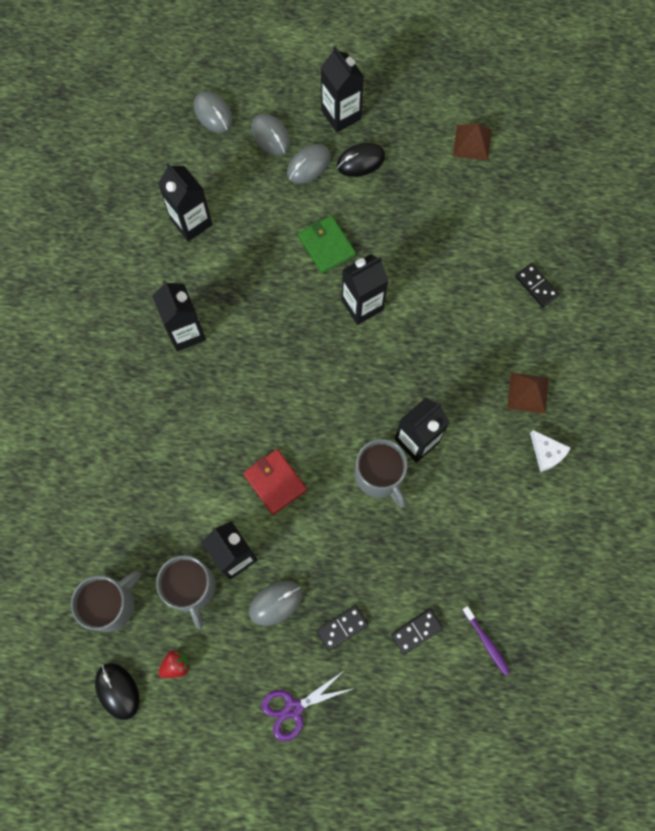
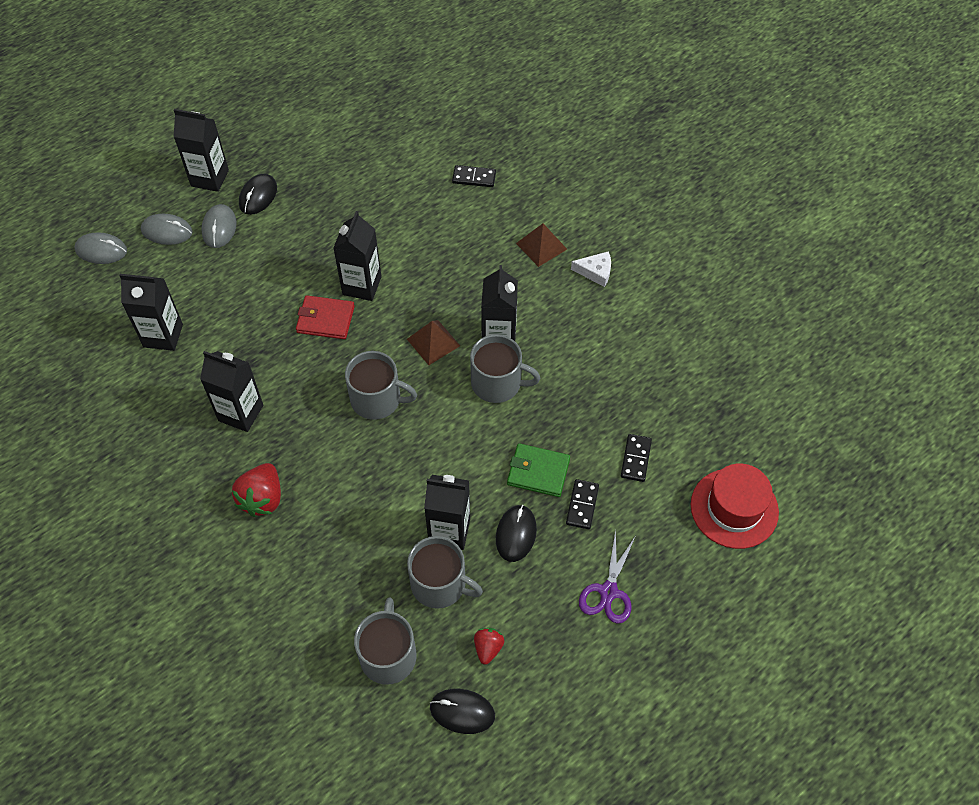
camera: 45 degrees left, 15 degrees down
red wallet [243,449,307,515] -> red wallet moved to [296,295,355,339]
grey mouse [249,581,302,626] -> black mouse [496,505,537,562]
green wallet [298,215,356,273] -> green wallet moved to [507,443,570,497]
brown pyramid [453,123,492,161] -> brown pyramid moved to [407,320,460,365]
purple toothbrush [462,606,510,676] -> none
none -> red strawberry [232,463,281,517]
none -> grey mug [345,351,417,420]
none -> red hat [691,464,779,549]

